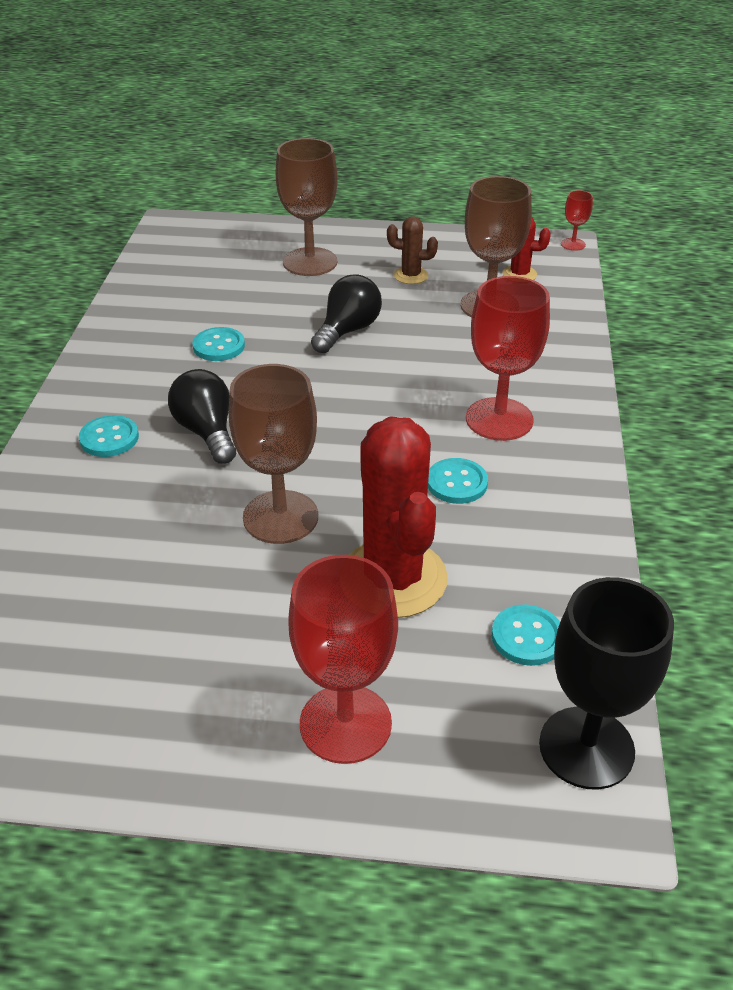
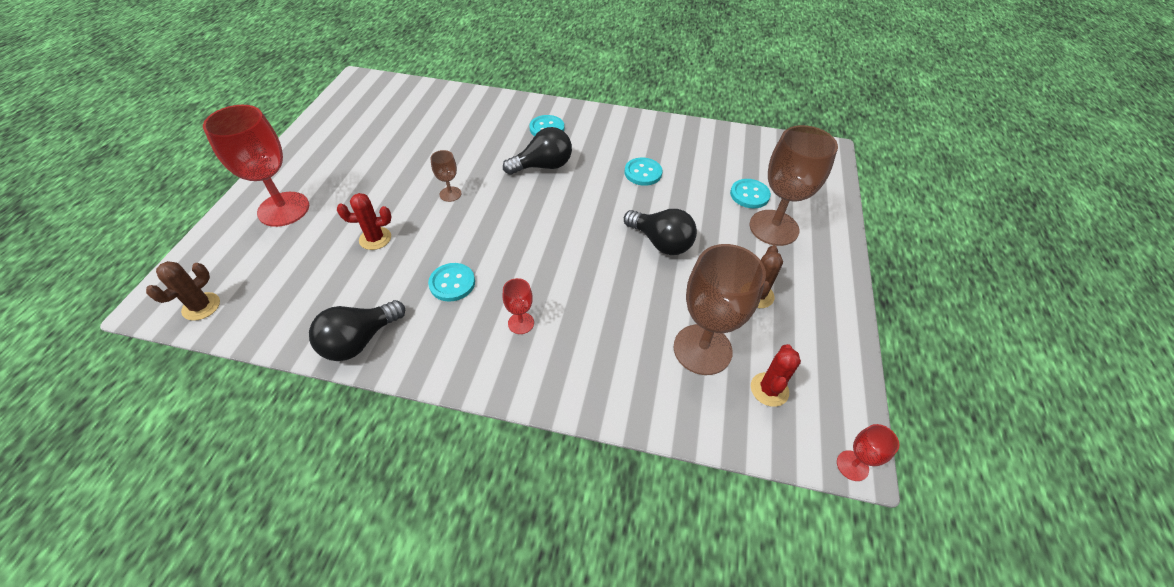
camera: 95 degrees right, 10 degrees up
brown goblet [229,364,318,544] -> brown goblet [430,150,461,202], size x0.46
red cactus [349,416,448,618] -> red cactus [337,193,391,250], size x0.46
red goblet [466,276,550,441] -> red goblet [502,278,534,334], size x0.46
turquoise button [492,604,560,666] -> turquoise button moved to [730,179,771,208]
black goblet [539,577,674,789] -> brown cactus [146,261,220,321]
none -> black light bulb [309,300,405,361]

